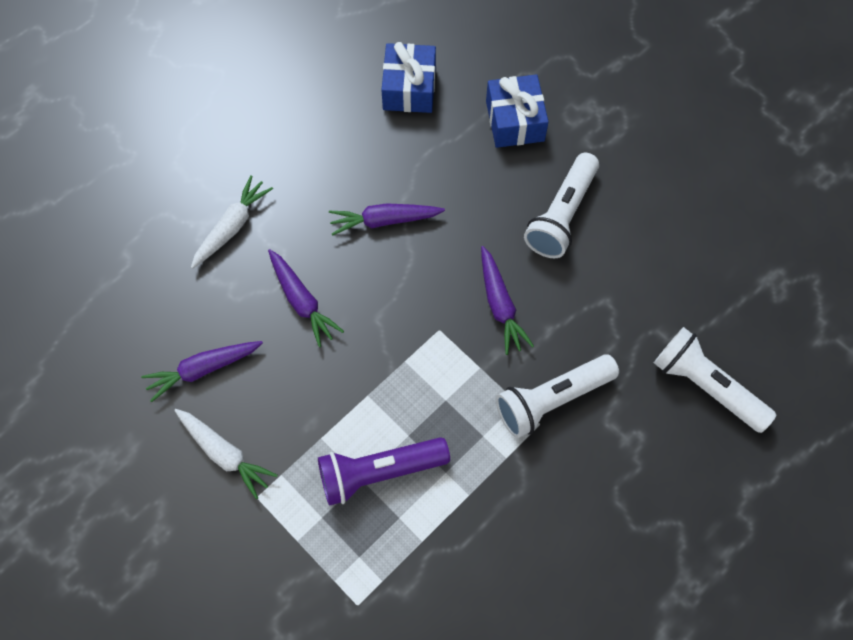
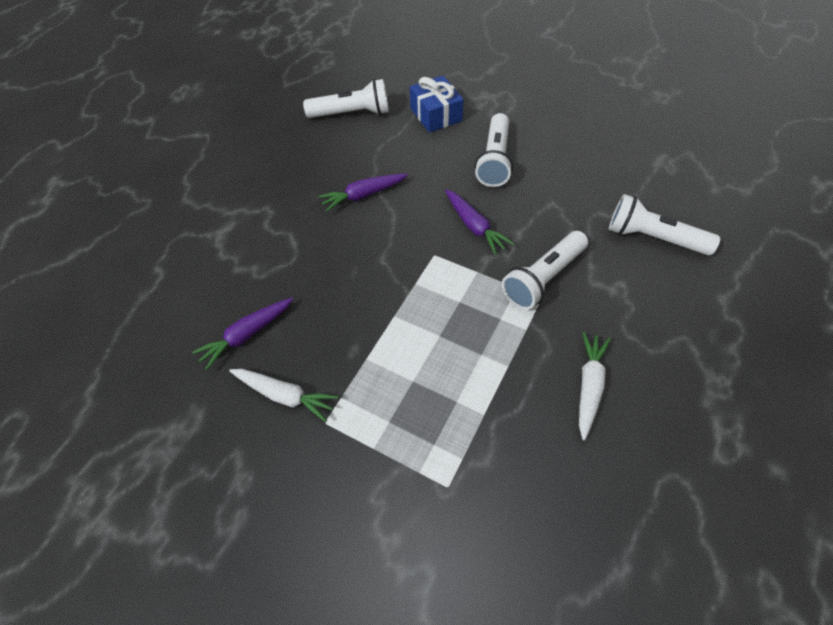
camera: 15 degrees left, 10 degrees down
white carrot [191,175,273,269] -> white carrot moved to [579,332,611,440]
purple carrot [268,249,344,347] -> none
purple flashlight [318,437,450,506] -> none
blue gift [381,42,436,113] -> white flashlight [303,79,389,118]

